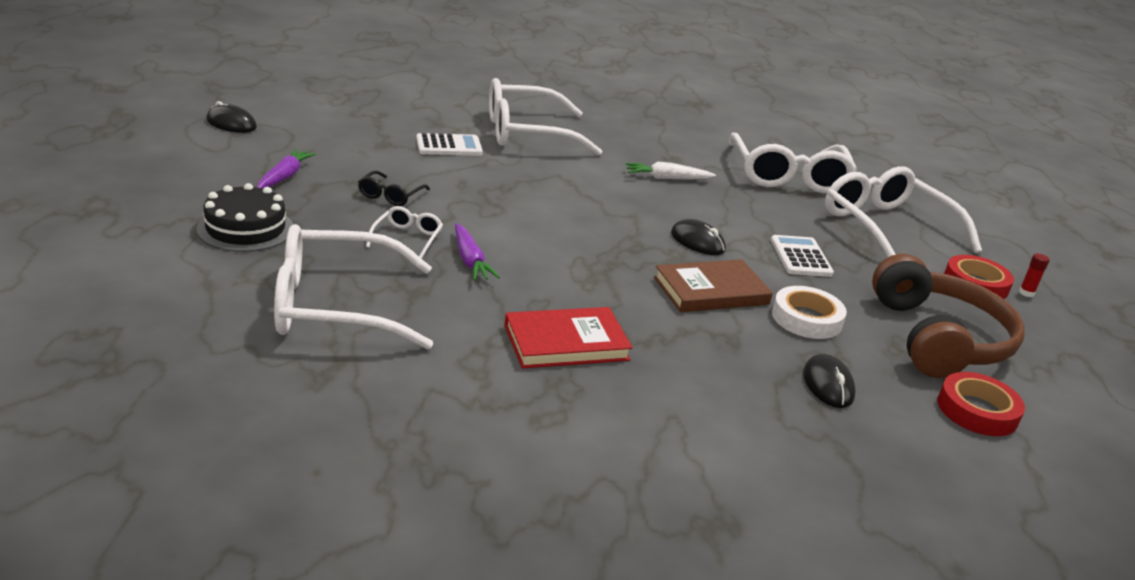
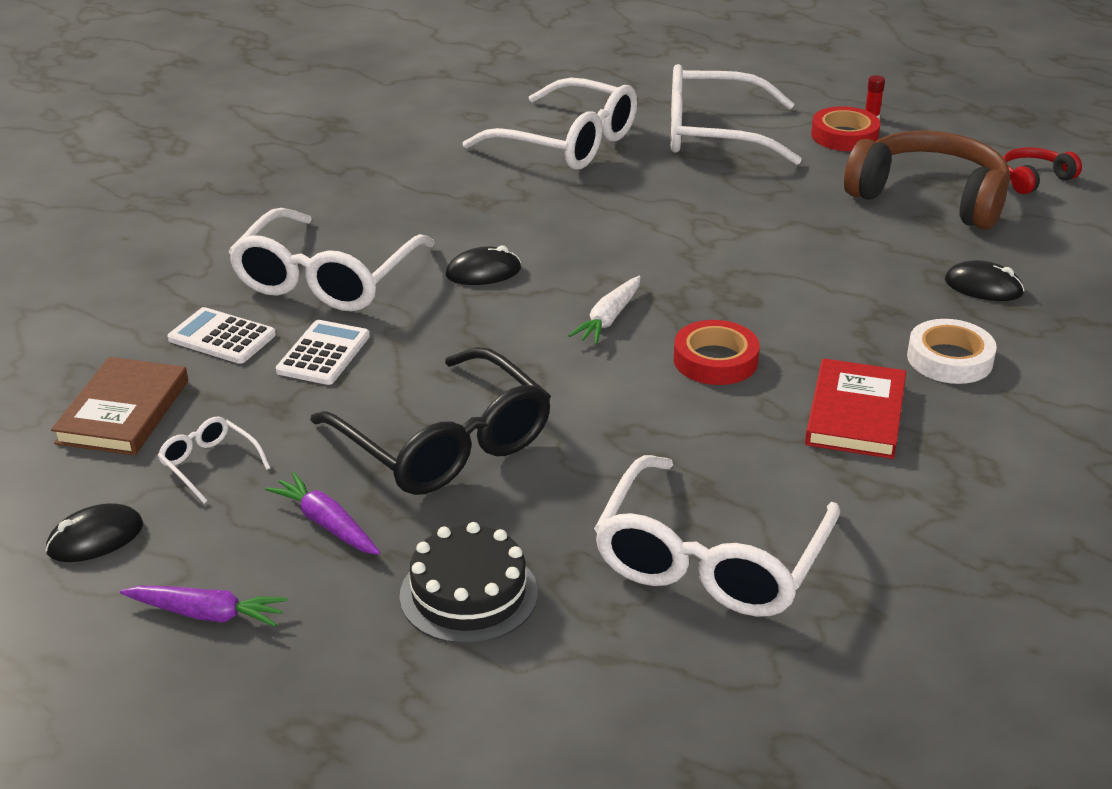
camera: 55 degrees left, 5 degrees up
black glasses [358,171,430,206] -> black glasses [310,347,551,495], size x2.29
white glasses [366,206,443,259] -> white glasses moved to [158,416,271,504]
purple carrot [455,223,500,281] -> purple carrot moved to [120,586,288,627]
white carrot [626,161,716,180] -> white carrot moved to [568,276,640,344]
brown book [654,259,773,312] -> brown book moved to [51,357,188,456]
black mouse [671,219,726,255] -> black mouse moved to [446,246,521,285]
white calculator [771,235,834,277] -> white calculator moved to [167,307,276,364]
white tape [772,286,847,339] -> white tape moved to [907,319,997,384]
red tape [938,372,1025,436] -> red tape moved to [674,320,760,385]
none -> red headphones [1003,147,1082,194]

